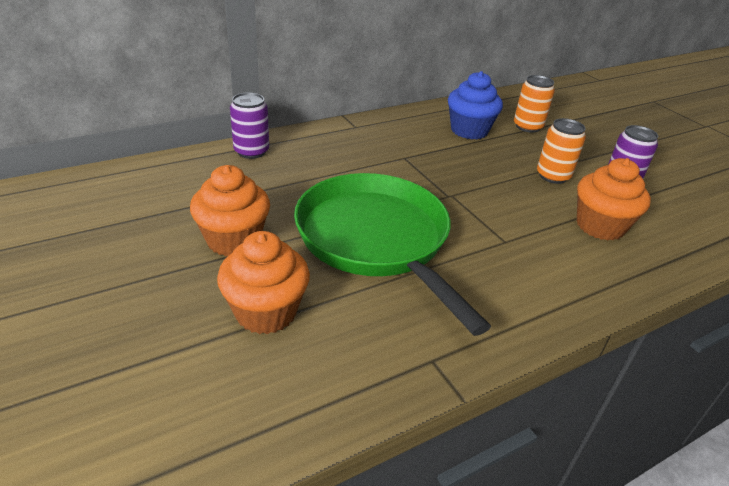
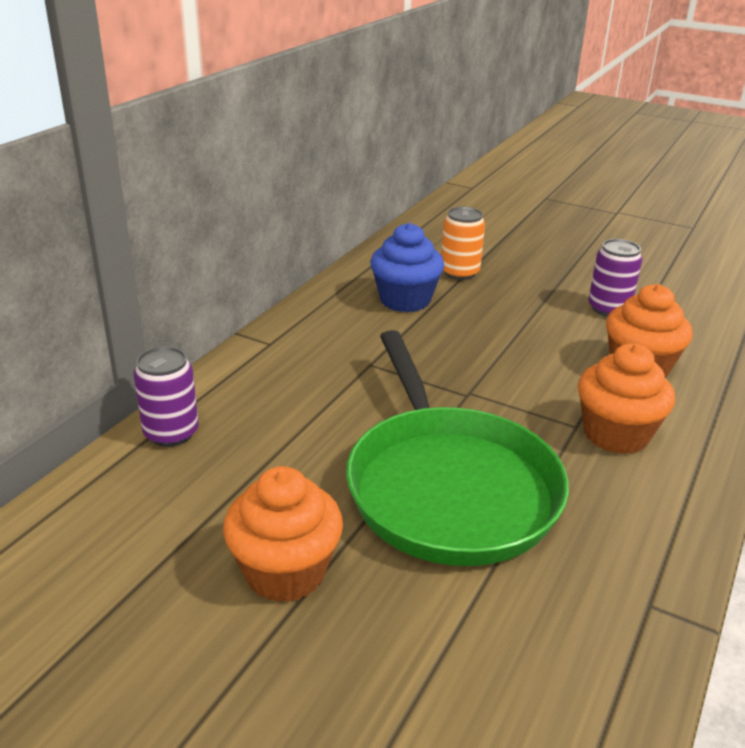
camera: 30 degrees left, 5 degrees down
orange cupcake [217,231,310,334] -> orange cupcake moved to [578,343,675,454]
green pan [294,173,491,336] -> green pan turned 135 degrees counterclockwise [346,330,569,566]
orange can [537,118,586,184] -> none

